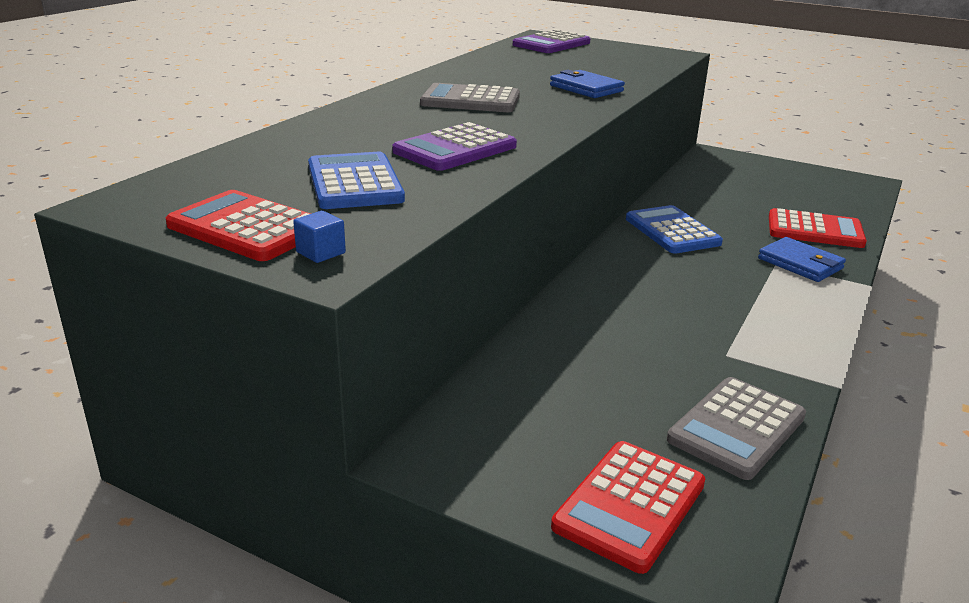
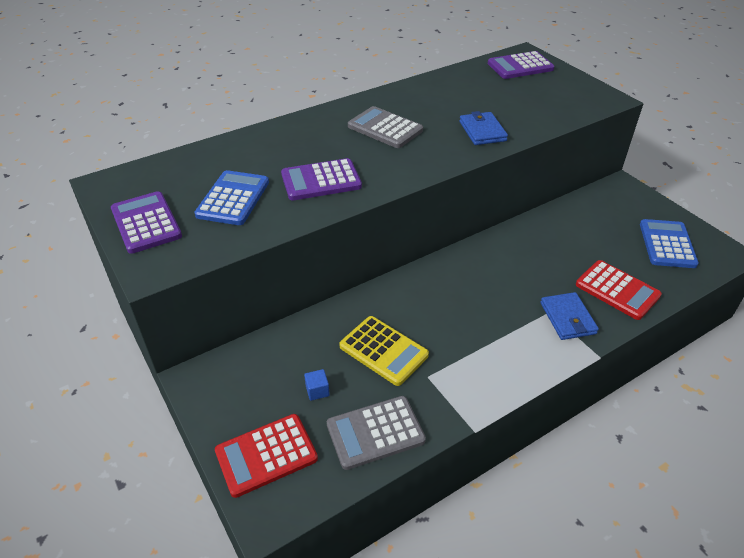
camera: 30 degrees right, 15 degrees up
red calculator [165,190,311,261] -> purple calculator [111,191,182,254]
blue cube [293,211,346,263] -> blue cube moved to [304,369,330,401]
blue calculator [626,205,723,253] -> blue calculator moved to [640,219,699,268]
none -> yellow calculator [340,316,429,386]

